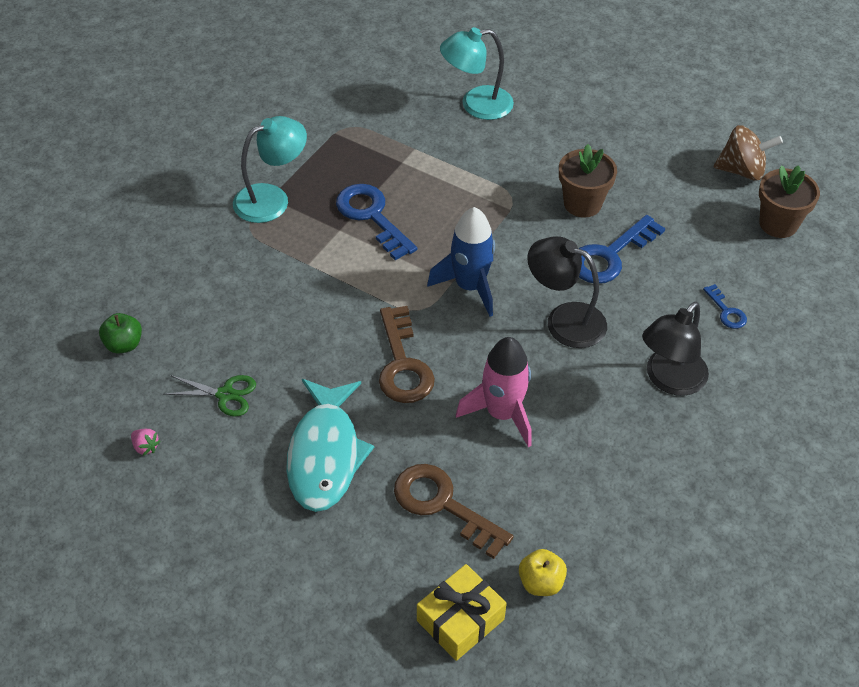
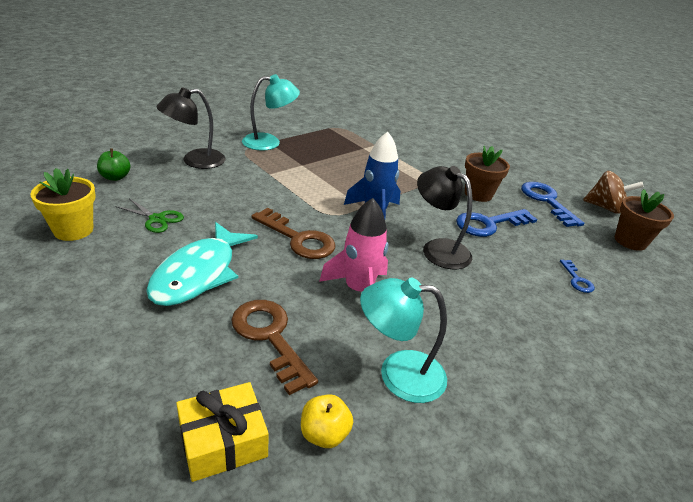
camera: 15 degrees right, 15 degrees down
pink strawberry [131,429,160,456] -> yellow flower pot [31,168,96,241]
blue key [336,184,417,260] -> blue key moved to [521,182,584,227]
brown key [379,306,435,403] -> brown key turned 60 degrees counterclockwise [251,208,335,259]
turquoise lamp [440,27,514,120] -> turquoise lamp moved to [360,278,447,403]
black lamp [642,301,709,396] -> black lamp moved to [156,87,225,169]

